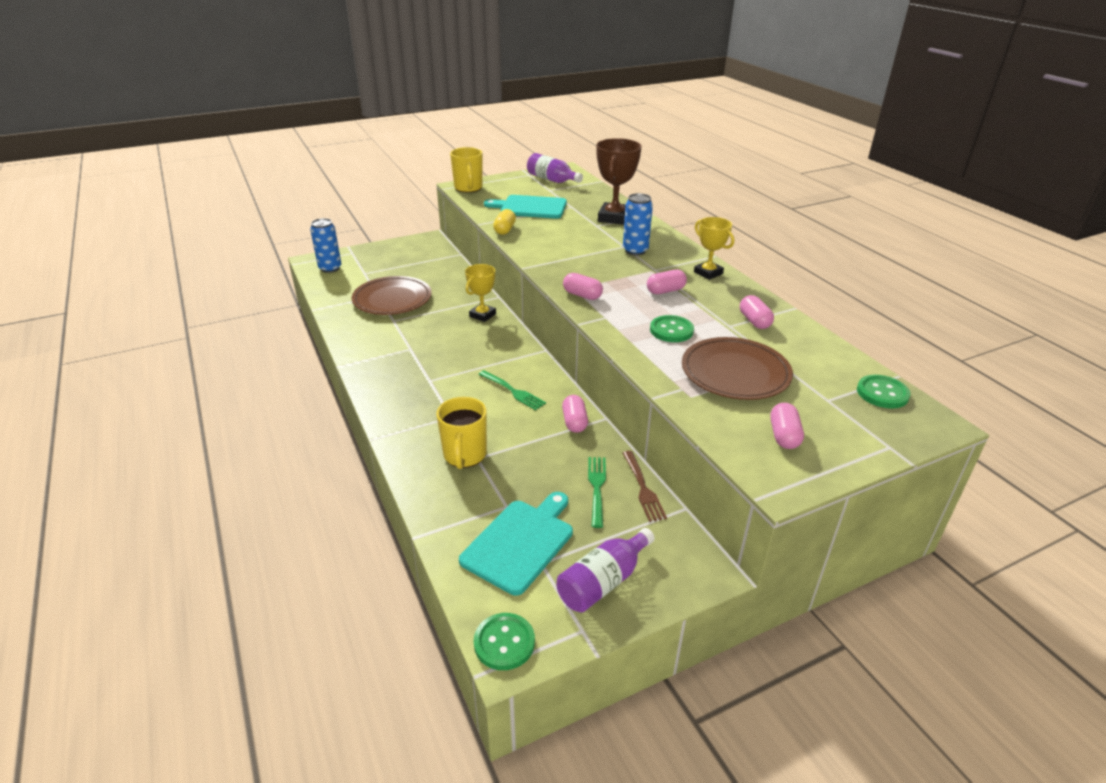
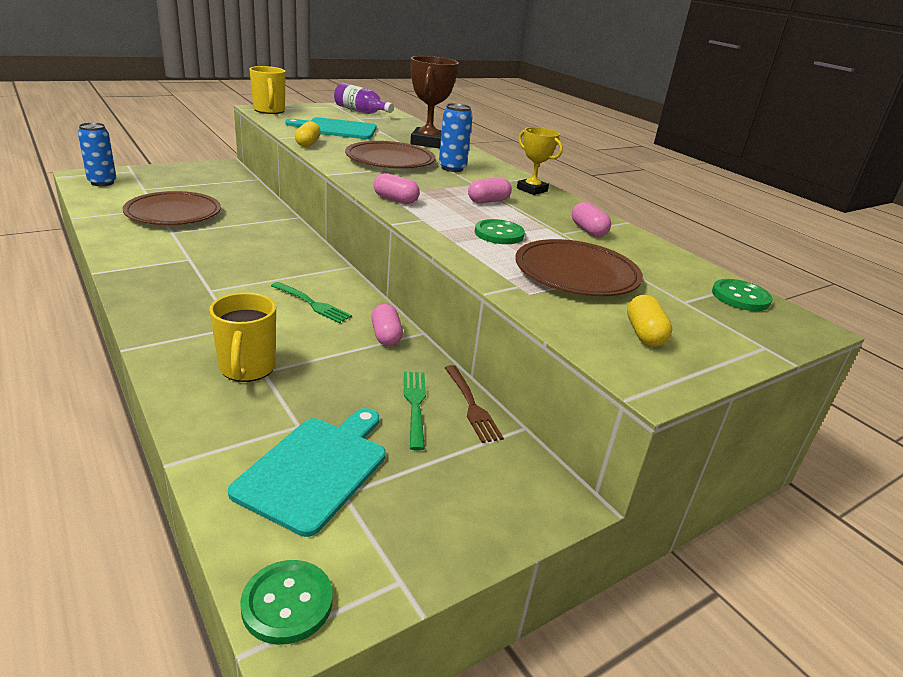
camera: 10 degrees left, 5 degrees down
yellow trophy [465,264,496,322] -> none
purple bottle [557,528,655,612] -> none
pink capsule [770,403,804,449] -> yellow capsule [627,295,672,346]
none -> brown plate [345,141,435,169]

